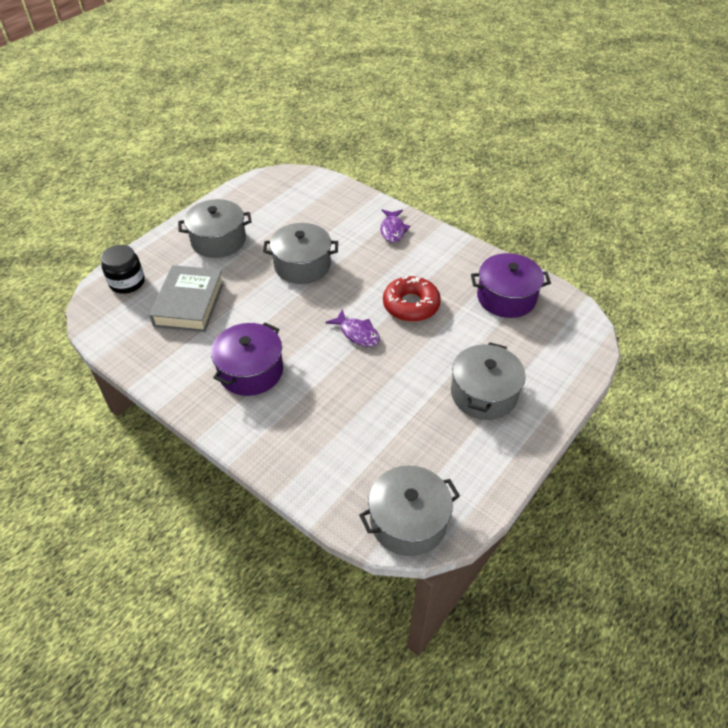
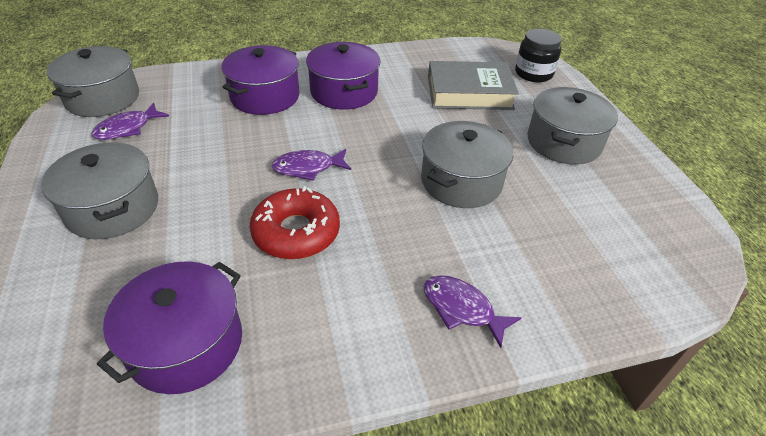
camera: 125 degrees right, 5 degrees down
grey book [149,265,224,332] -> grey book turned 45 degrees counterclockwise [428,61,519,110]
none -> purple fish [91,103,169,140]
none -> purple pot [221,45,299,115]

